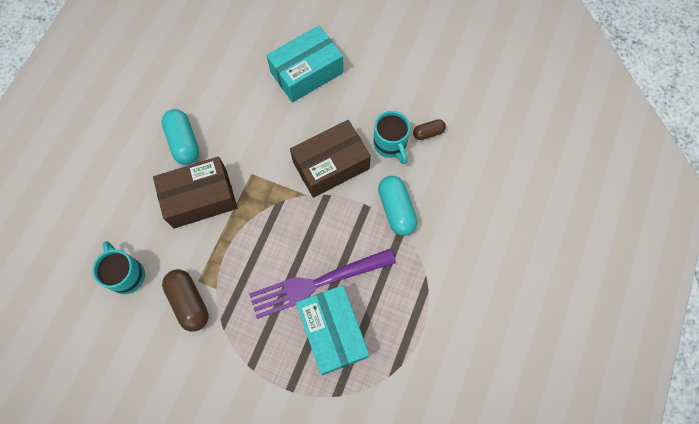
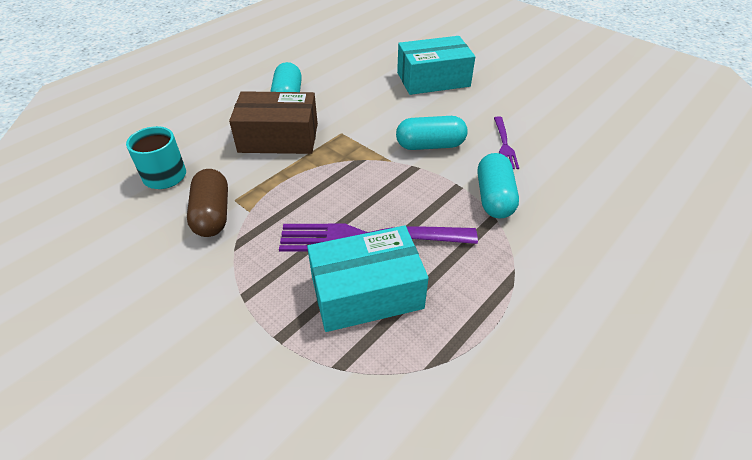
camera: 20 degrees right, 25 degrees down
brown box [290,120,371,198] -> turquoise capsule [396,116,468,150]
turquoise box [296,285,369,375] -> turquoise box turned 75 degrees clockwise [307,225,429,332]
turquoise mug [373,111,410,164] -> purple fork [494,116,519,169]
brown capsule [413,119,446,140] -> none

